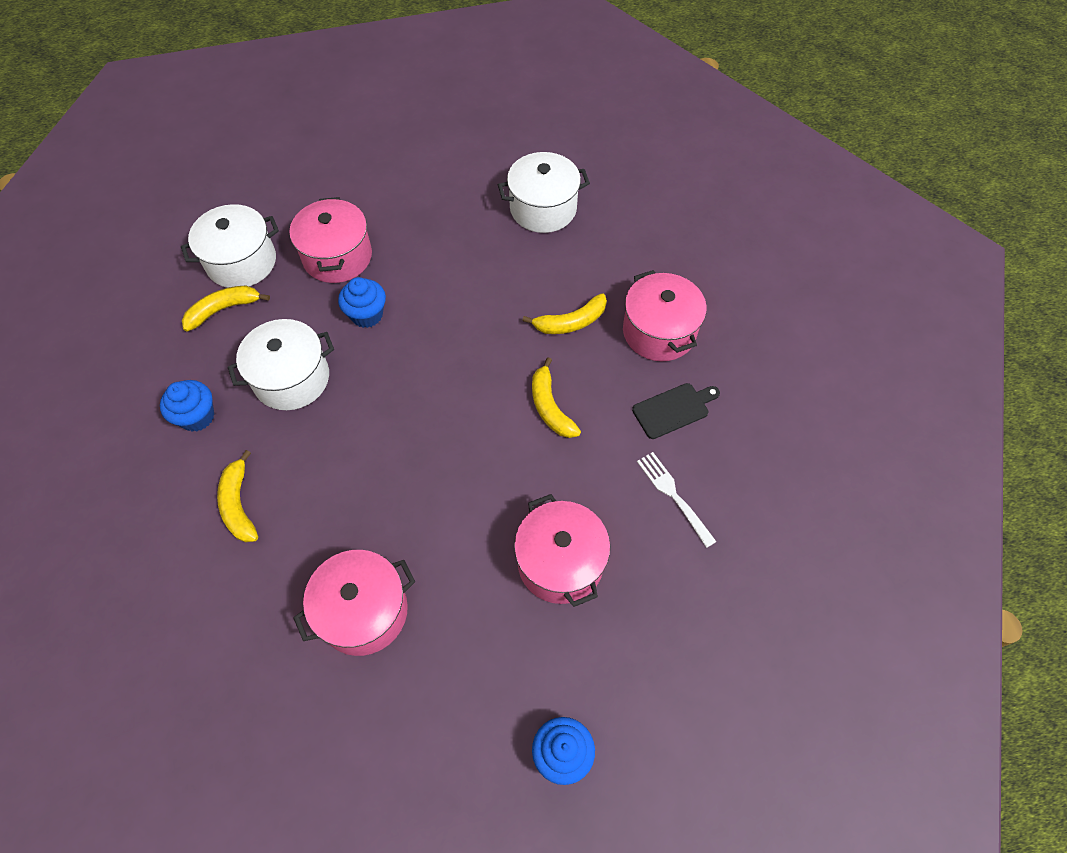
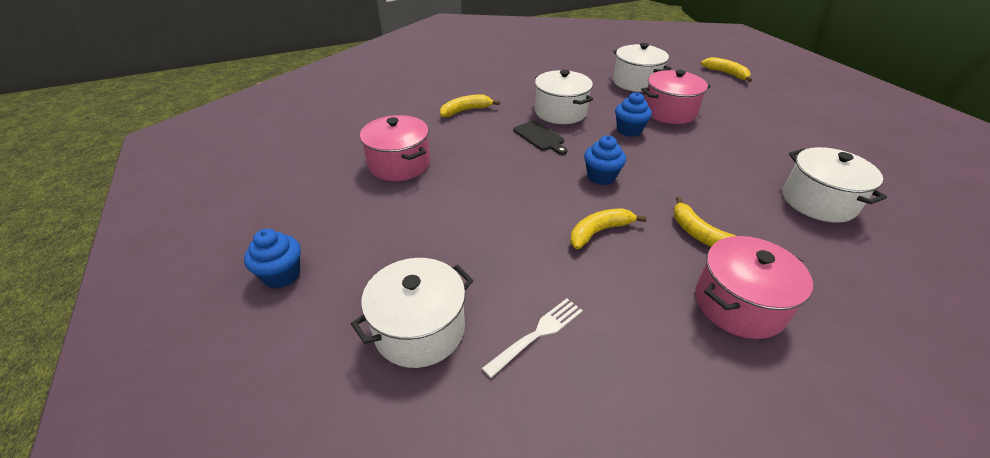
camera: 80 degrees right, 20 degrees down
blue cupcake [160,380,215,432] -> blue cupcake moved to [584,136,626,185]
yellow banana [182,286,270,332] -> yellow banana moved to [701,57,752,82]
pink pot [514,494,610,607] -> none
black cutting board [632,383,720,439] -> black cutting board moved to [513,120,567,155]
none -> white pot [351,258,474,368]

